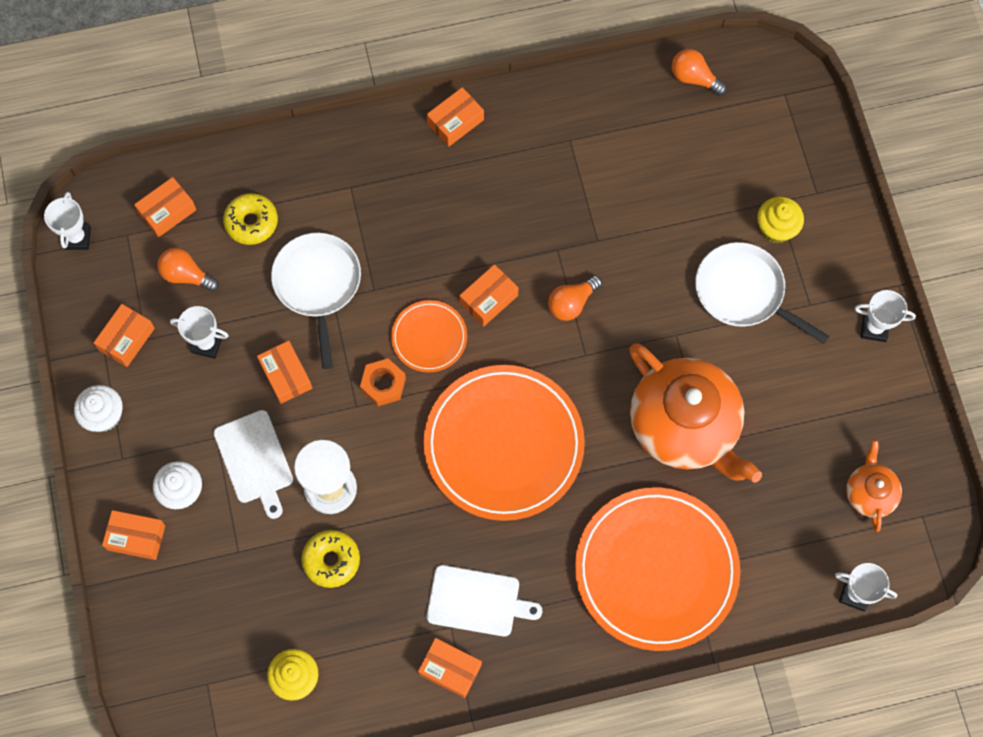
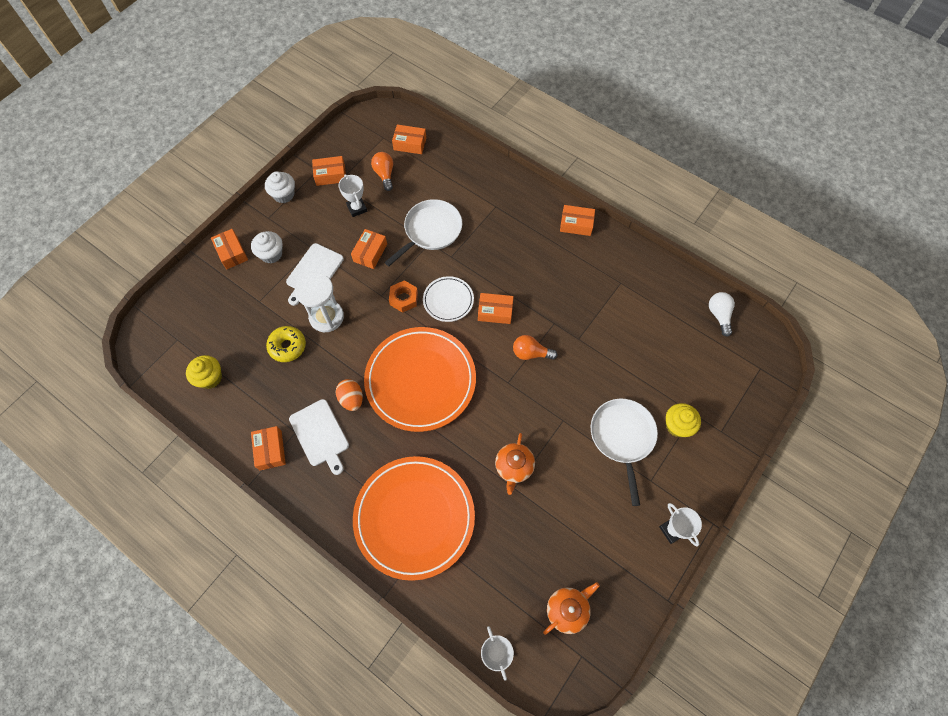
camera: 50 degrees right, 5 degrees down
white trophy [44,192,91,250] -> none
yellow donut [223,193,278,245] -> none
orange plate [391,300,467,372] -> white plate [423,276,474,322]
orange teapot [629,344,762,483] -> orange teapot [495,433,535,495], size x0.48
orange light bulb [672,49,727,96] -> white light bulb [709,292,735,337]
none -> orange egg [336,379,363,411]

